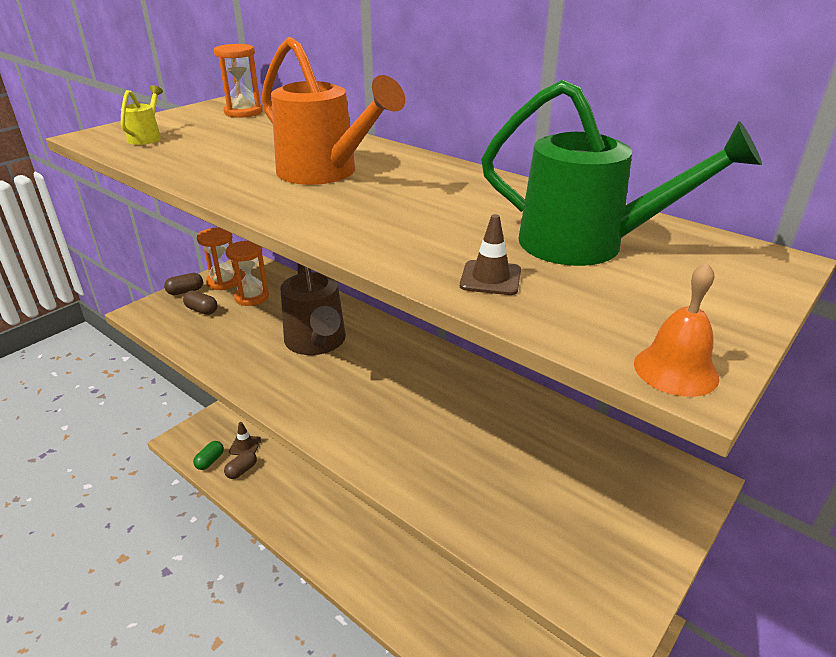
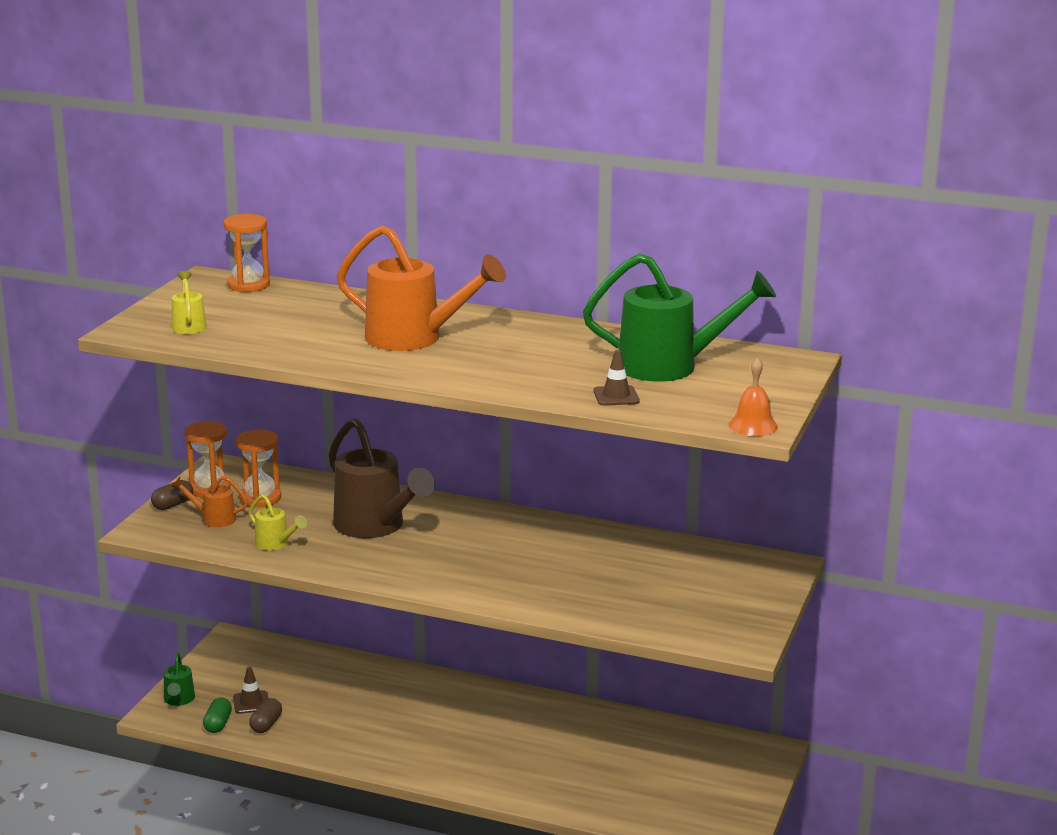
camera: 20 degrees left, 10 degrees down
brown capsule [183,290,217,315] -> orange watering can [171,476,248,527]
none -> green watering can [164,652,195,706]
none -> yellow watering can [249,494,307,550]

